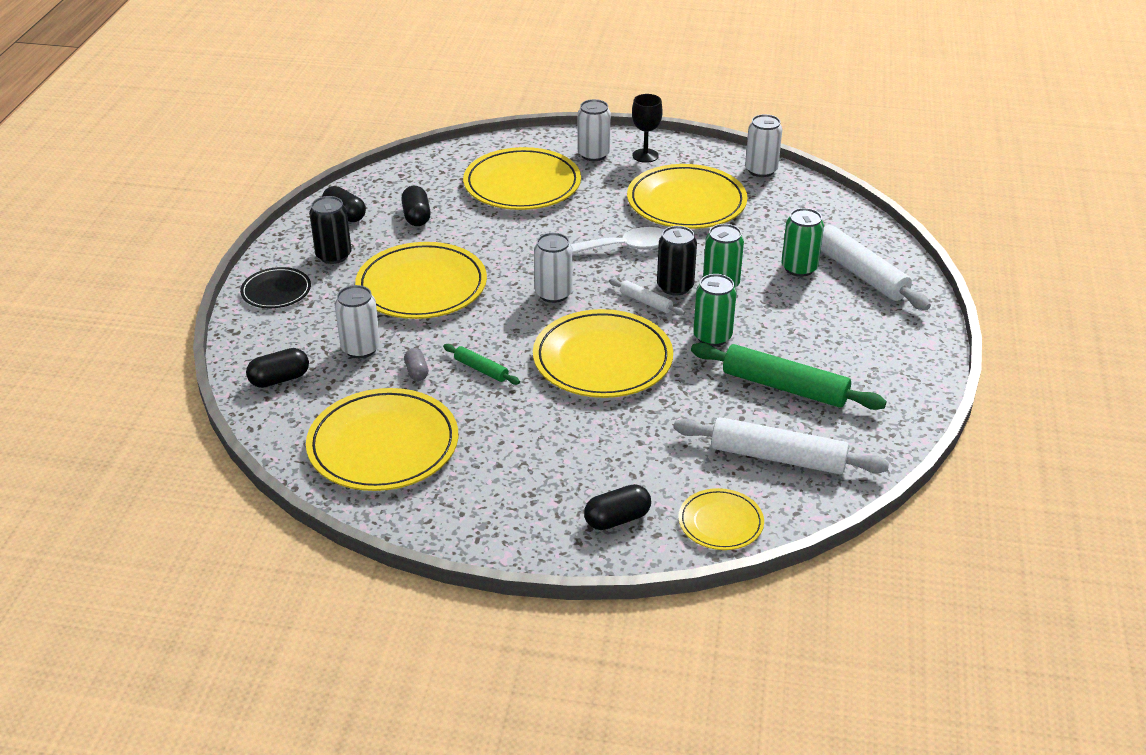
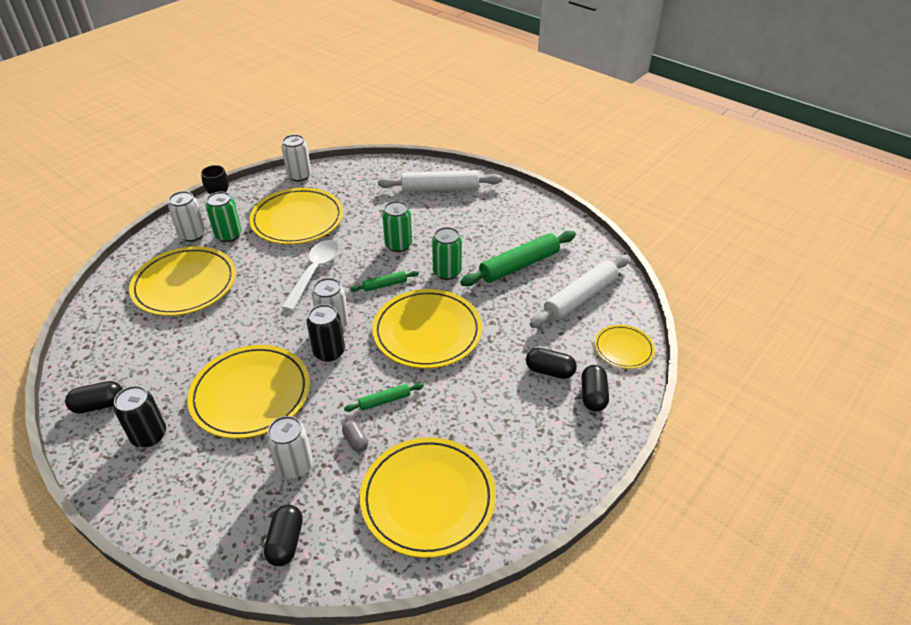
camera: 60 degrees left, 5 degrees up
black plate [240,267,311,308] -> none
black capsule [401,186,431,226] -> black capsule moved to [526,348,577,379]
grey capsule [404,348,428,381] -> grey capsule turned 45 degrees clockwise [342,420,368,452]
white rolling pin [609,278,685,316] -> green rolling pin [350,271,419,292]
black can [657,226,697,296] -> black can moved to [307,304,345,362]
green can [782,208,824,277] -> green can moved to [206,192,242,242]

